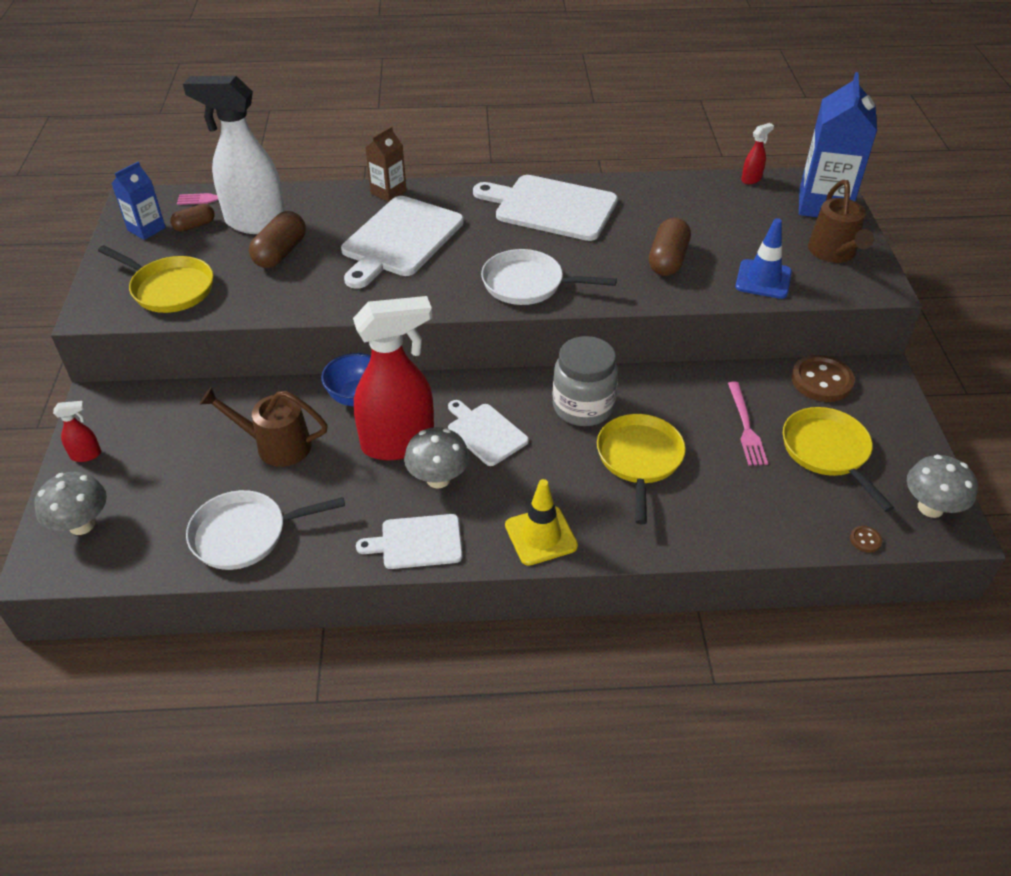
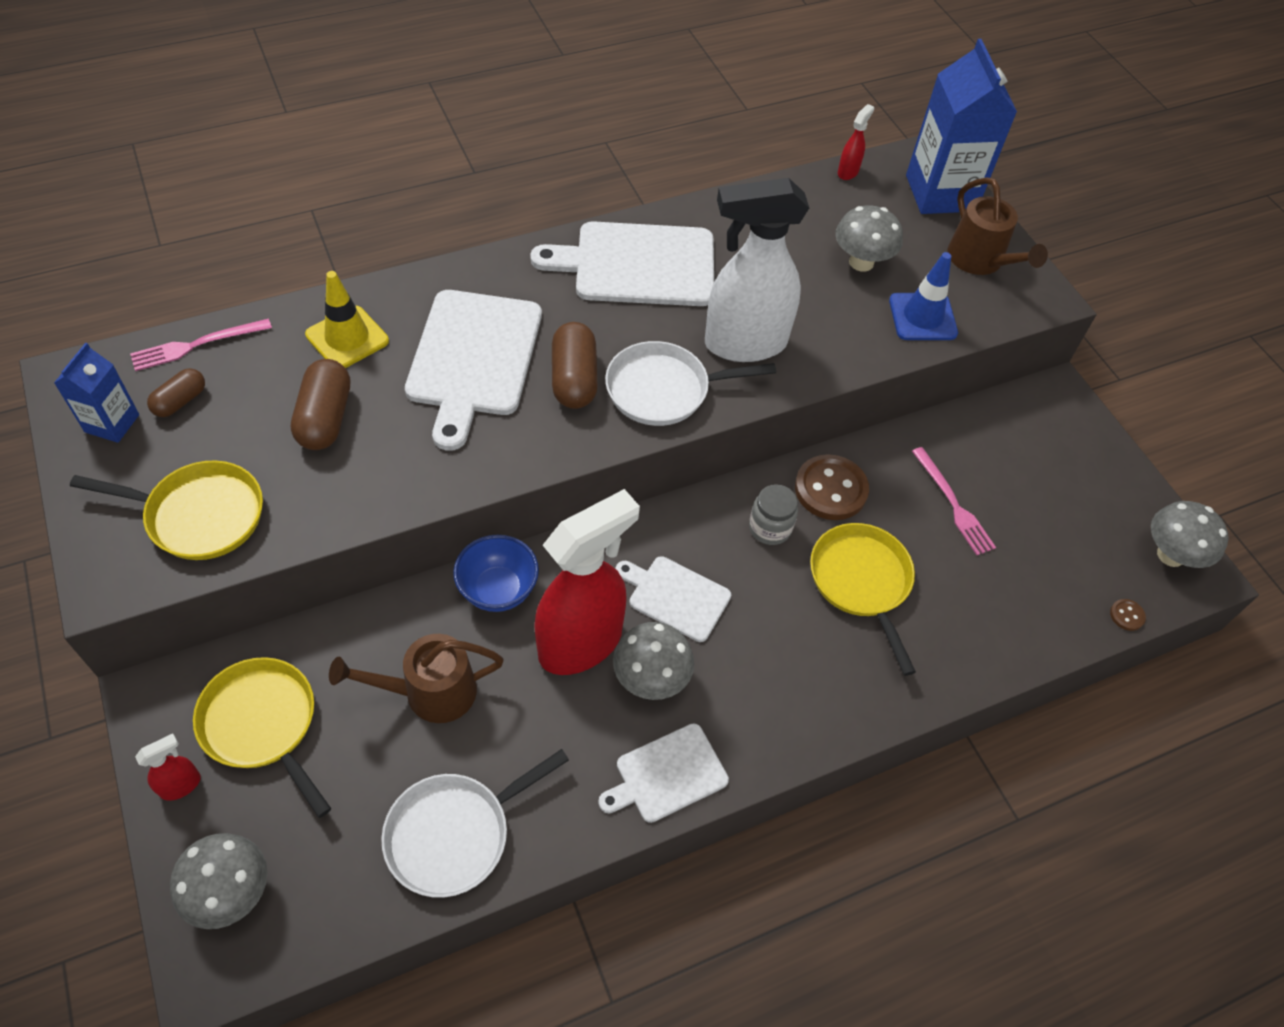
camera: 25 degrees left, 10 degrees up
white spray bottle [183,76,285,234] -> white spray bottle moved to [705,178,809,362]
brown carton [365,126,407,202] -> none
yellow traffic cone [505,479,578,566] -> yellow traffic cone moved to [305,271,389,368]
grey jar [552,336,618,426] -> grey jar [749,484,798,545], size x0.58
brown capsule [649,217,691,276] -> brown capsule moved to [552,322,598,409]
yellow pan [783,407,894,512] -> yellow pan moved to [193,657,331,818]
brown button [791,355,855,402] -> brown button moved to [795,454,869,520]
none -> grey mushroom [835,205,903,272]

